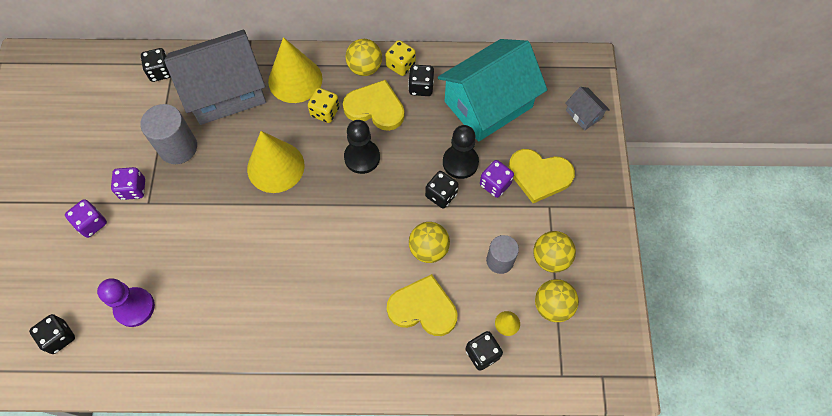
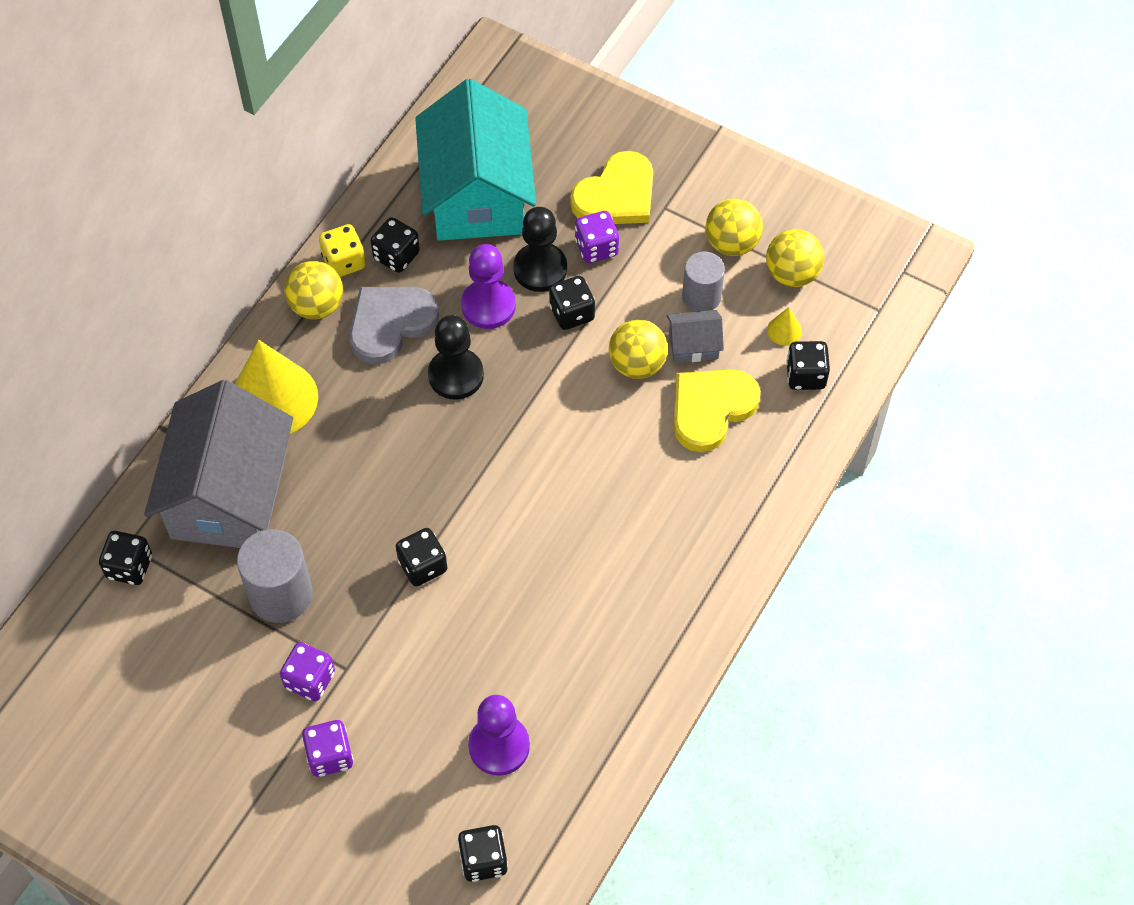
camera: 60 degrees left, 5 degrees down
yellow cone [247,131,305,193] -> none
yellow dice [308,88,340,123] -> none
yellow heart [343,80,405,131] -> grey heart [349,287,439,364]
grey house [565,87,610,130] -> grey house moved to [667,310,724,363]
none -> black dice [396,528,447,586]
none -> purple pawn [461,244,516,329]

